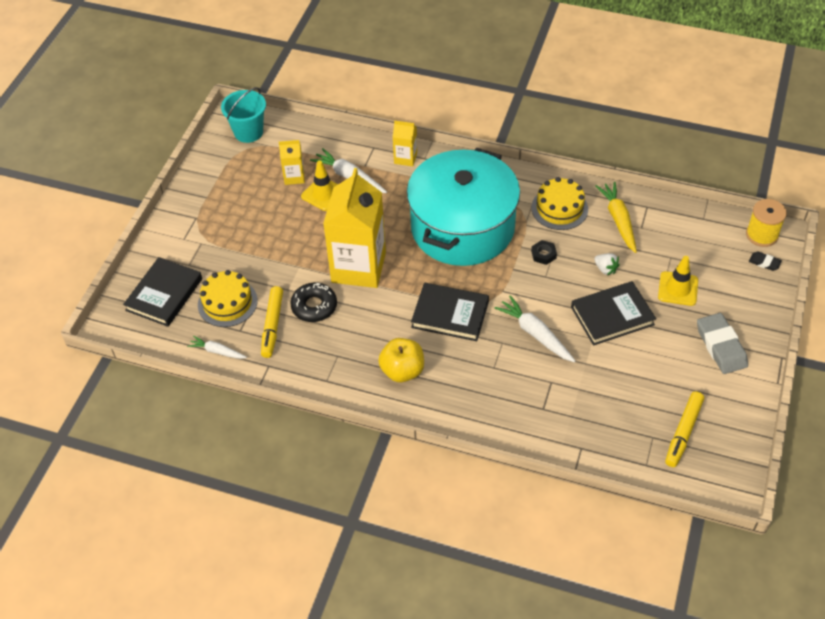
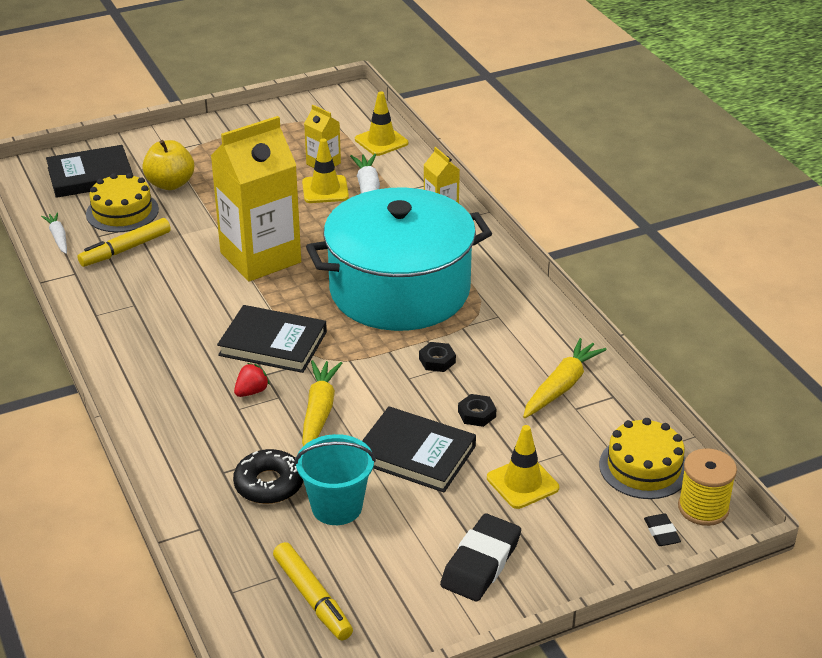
camera: 45 degrees right, 15 degrees down
turquoise bucket [221,87,266,143] -> turquoise bucket moved to [294,434,376,525]
black donut [290,283,337,322] -> black donut moved to [233,449,303,504]
yellow apple [378,338,424,382] -> yellow apple moved to [142,140,194,190]
black book [411,283,489,341] -> black book turned 45 degrees counterclockwise [217,305,327,373]
white carrot [495,295,576,362] -> yellow carrot [302,360,342,446]
yellow cake [531,177,588,230] -> yellow cake moved to [599,418,686,499]
white strawberry [594,253,620,275] -> black nut [458,394,496,427]
yellow marker [665,391,704,467] -> yellow marker turned 105 degrees counterclockwise [273,542,353,640]
grey eraser [697,313,748,374] -> black eraser [440,514,521,601]
none -> red strawberry [234,363,270,397]
none -> yellow traffic cone [355,91,408,156]

